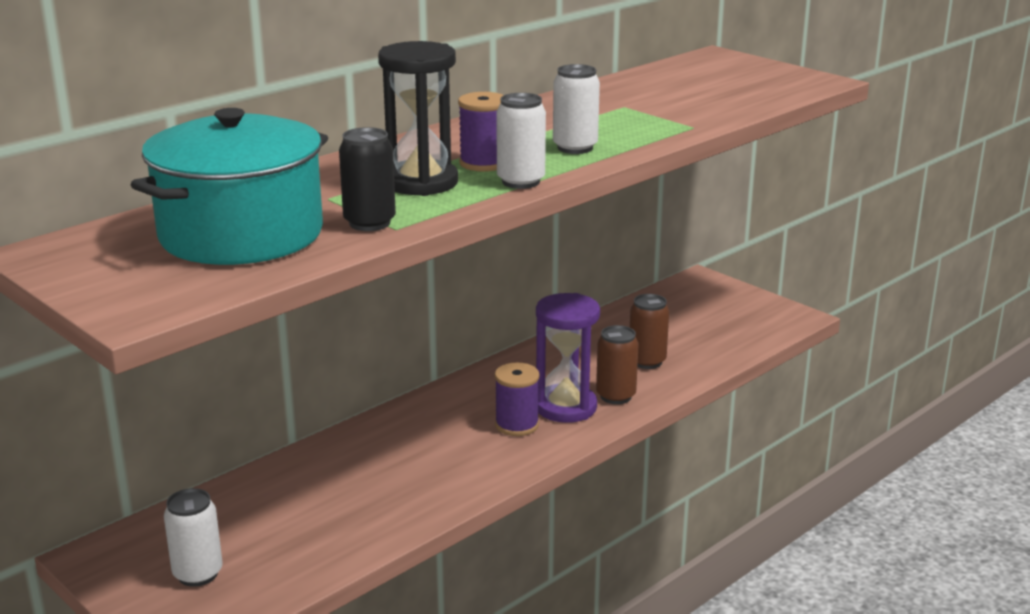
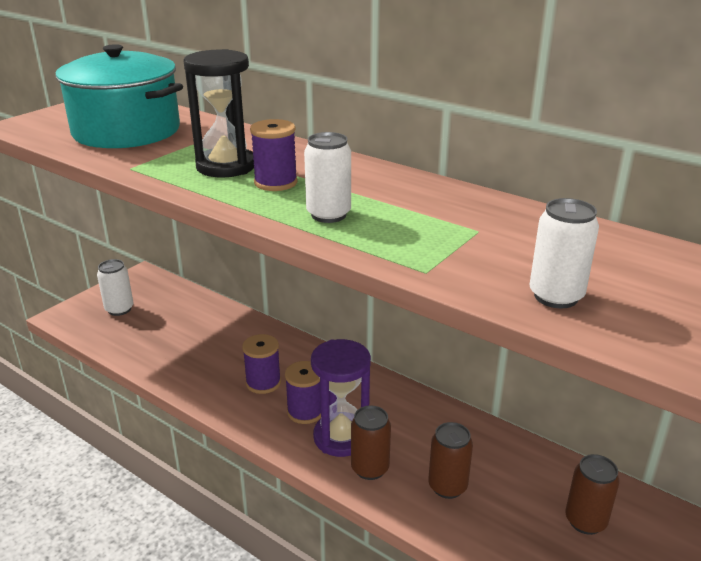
camera: 80 degrees right, 5 degrees up
black can [339,127,396,231] -> none
white can [496,93,546,189] -> white can moved to [529,198,599,308]
none -> purple spool [242,334,281,394]
none -> brown can [566,454,620,535]

